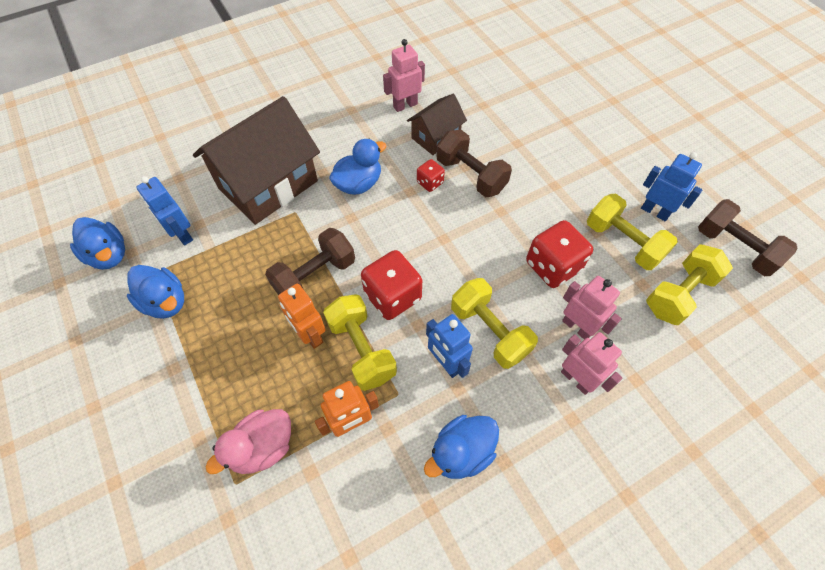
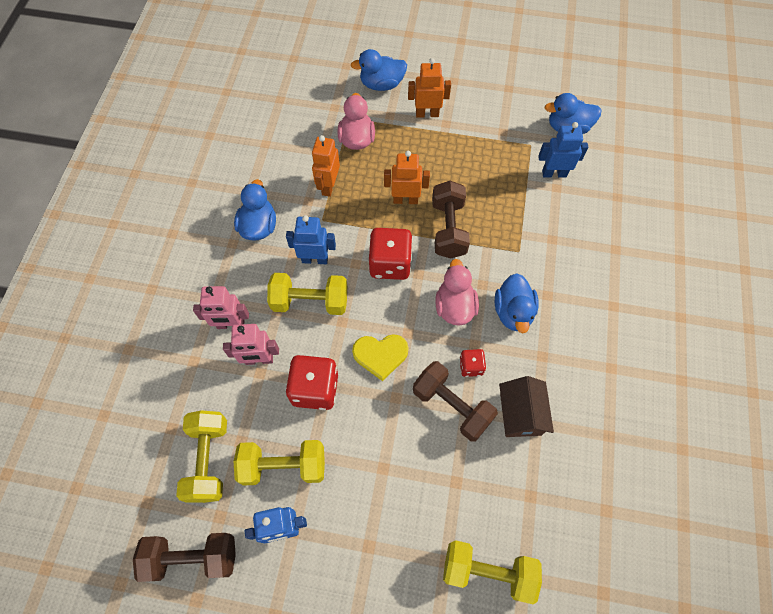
camera: 130 degrees right, 5 degrees up
blue duck [127,265,184,319] -> blue duck moved to [350,49,407,91]
brown house [193,96,320,225] -> none
yellow dumbbell [323,294,397,391] -> yellow dumbbell moved to [443,540,542,604]
pink robot [383,39,425,112] -> none
brown dumbbell [436,130,512,197] -> brown dumbbell turned 45 degrees clockwise [413,361,498,442]
none -> yellow heart [352,334,409,381]
none -> orange robot [408,58,451,118]
none -> pink duck [436,259,479,326]

